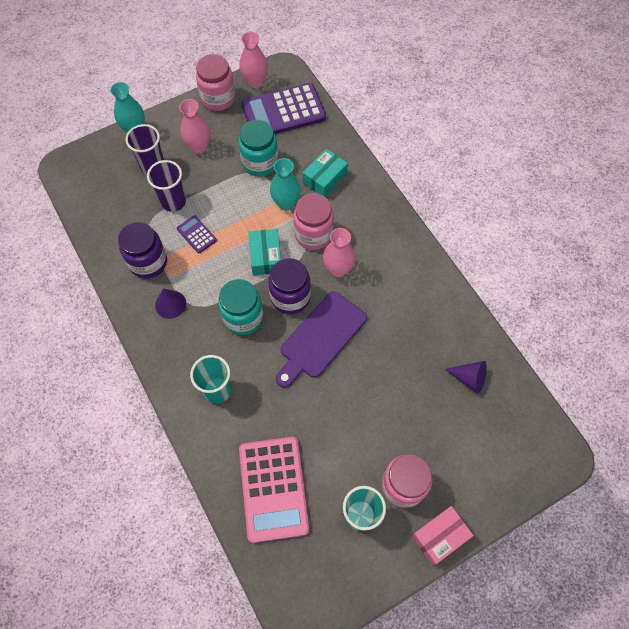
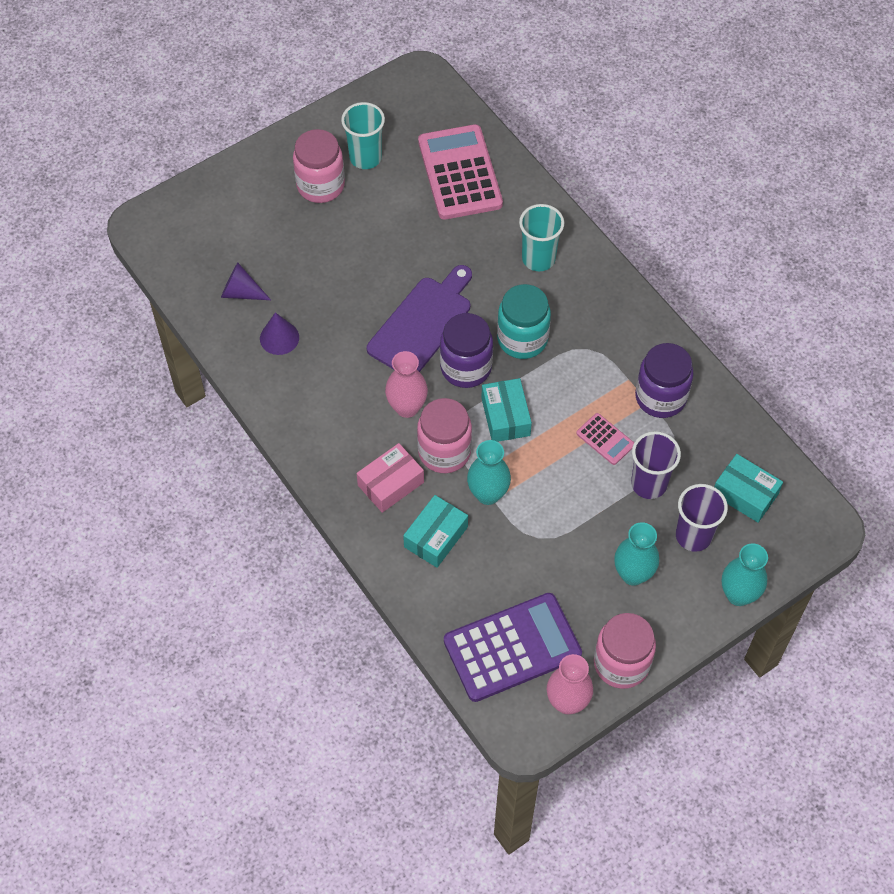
camera: 175 degrees right, 5 degrees down
purple cone [155,289,186,319] -> purple cone moved to [260,312,299,355]
purple calculator [177,215,217,253] -> pink calculator [576,413,634,465]
pink vase [179,99,210,154] -> turquoise vase [614,522,659,586]
turquoise jar [239,120,278,177] -> none
pink box [412,506,474,565] -> pink box moved to [357,443,424,513]
none -> turquoise box [714,454,783,523]

